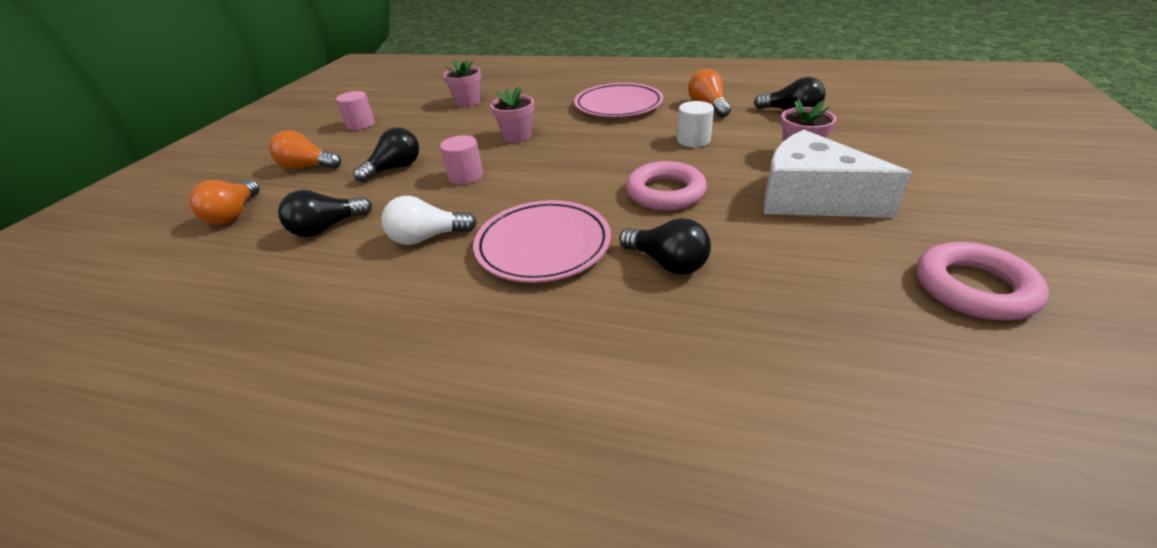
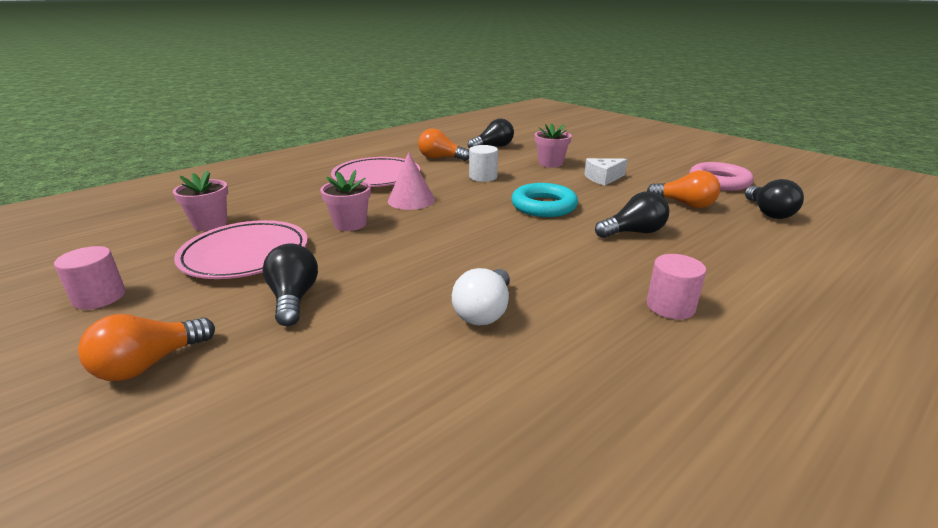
camera: 60 degrees left, 10 degrees down
orange light bulb [189,180,260,225] -> orange light bulb moved to [647,170,720,208]
black light bulb [278,190,372,237] -> black light bulb moved to [745,179,804,219]
pink cylinder [440,135,483,185] -> pink cylinder moved to [647,254,706,319]
pink plate [473,200,611,283] -> pink plate moved to [174,220,308,279]
pink ring [626,161,707,211] -> turquoise ring [511,183,578,217]
white cheese [764,130,912,218] -> white cheese [584,158,628,186], size x0.51
none -> pink cone [388,152,435,210]

